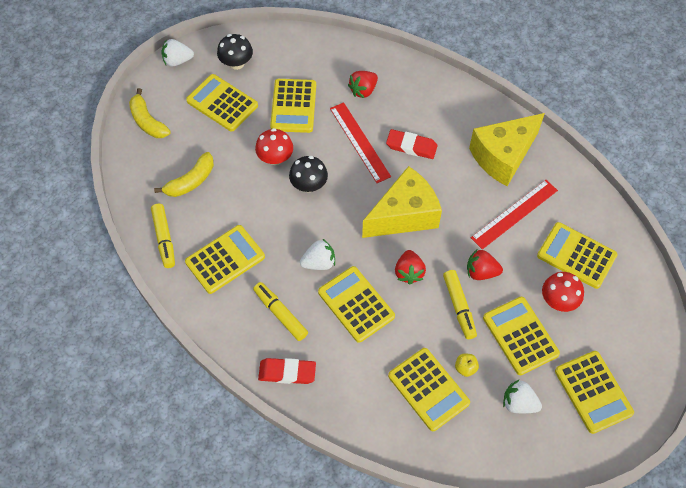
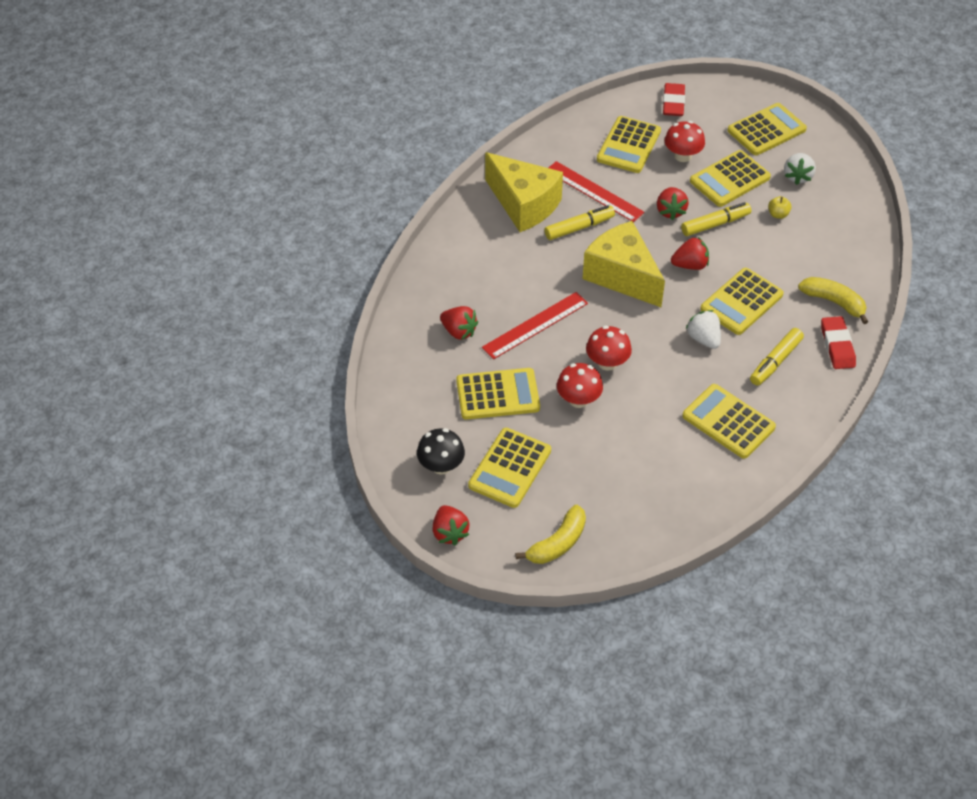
camera: 100 degrees left, 10 degrees down
yellow marker [151,203,175,268] -> yellow marker moved to [544,205,615,240]
yellow banana [154,152,214,197] -> yellow banana moved to [798,277,869,324]
white strawberry [161,39,194,67] -> red strawberry [433,505,470,545]
black mushroom [289,156,328,192] -> red mushroom [586,326,632,371]
red eraser [386,129,437,159] -> red eraser moved to [663,83,685,116]
yellow calculator [388,348,470,431] -> none

